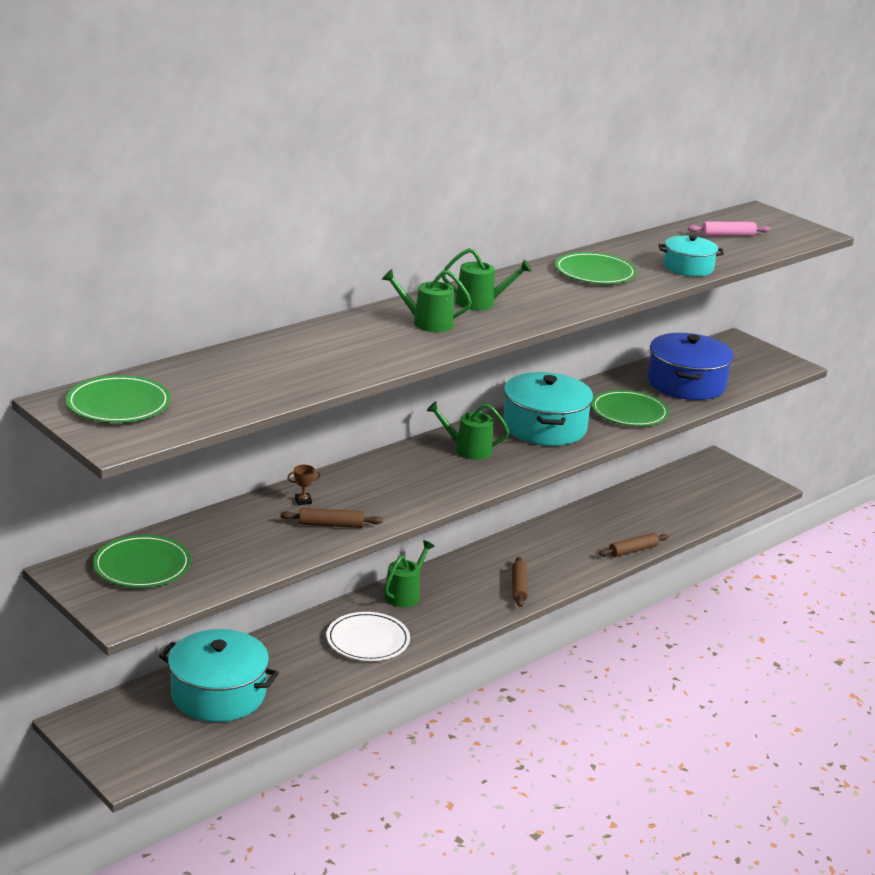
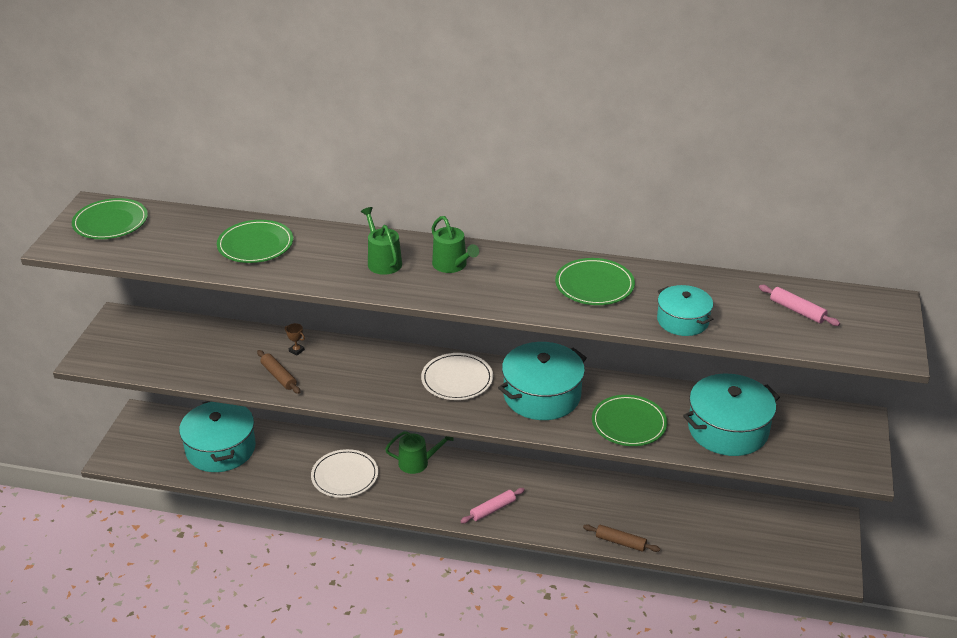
camera: 55 degrees right, 10 degrees up
green plate [93,535,191,588] -> green plate moved to [217,220,293,263]
green watering can [427,401,509,460] -> white plate [421,353,493,400]
brown rolling pin [512,557,528,607] -> pink rolling pin [460,488,525,523]
blue pot [648,333,734,400] -> turquoise pot [683,374,780,456]

